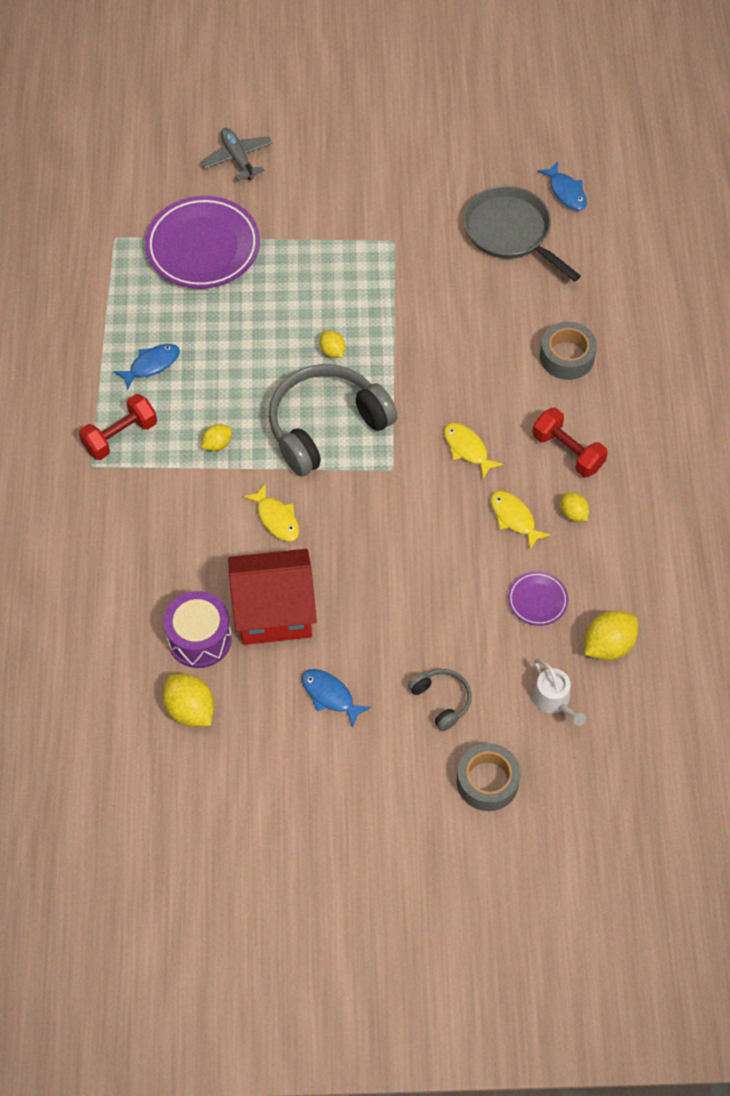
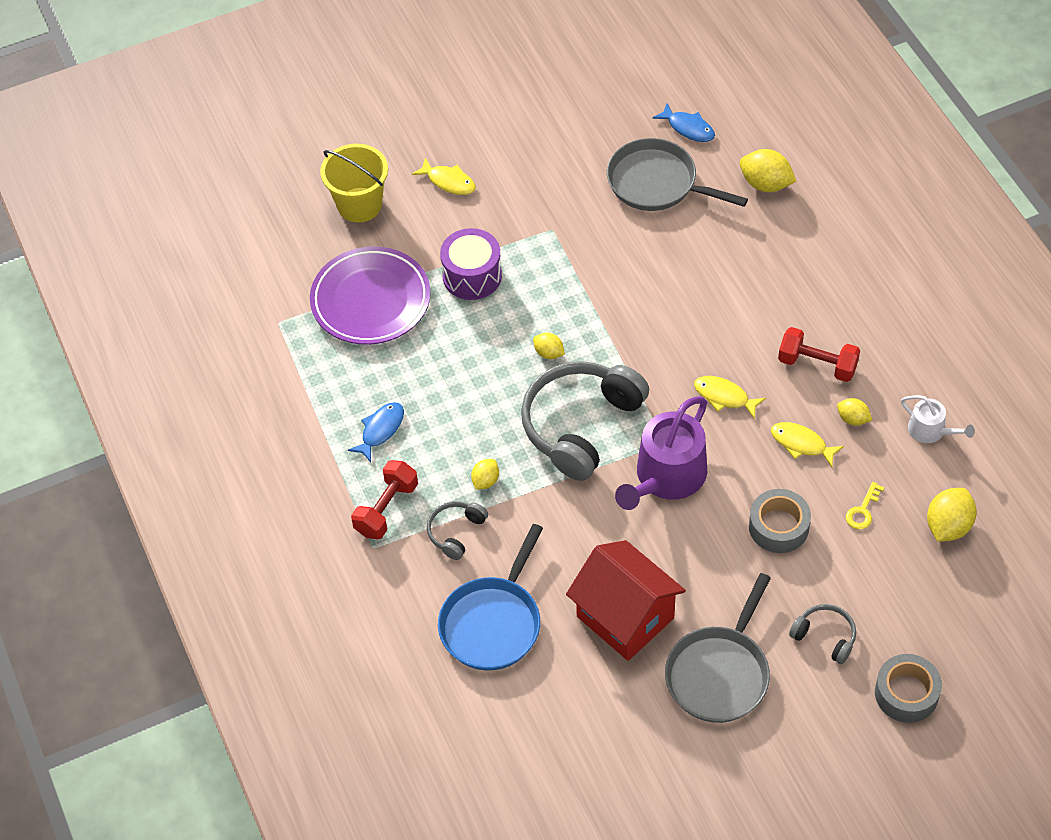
camera: 20 degrees left, 5 degrees down
yellow lemon [163,674,214,727] -> yellow lemon moved to [740,149,796,192]
purple drum [164,591,232,668] -> purple drum moved to [440,228,502,300]
grey plane [201,128,273,181] -> yellow bucket [320,144,388,222]
red house [228,549,317,645] -> red house turned 75 degrees clockwise [566,540,686,661]
yellow fish [243,483,299,542] -> yellow fish moved to [412,158,476,195]
blue fish [302,669,371,728] -> grey pan [665,573,771,723]
purple plate [508,571,568,626] -> yellow key [846,482,884,530]
white watering can [532,659,586,726] -> white watering can moved to [901,395,975,443]
grey tape [540,322,597,380] -> grey tape moved to [749,489,811,553]
none -> grey headphones [427,501,488,560]
none -> blue pan [438,524,543,670]
none -> purple watering can [615,397,707,510]

